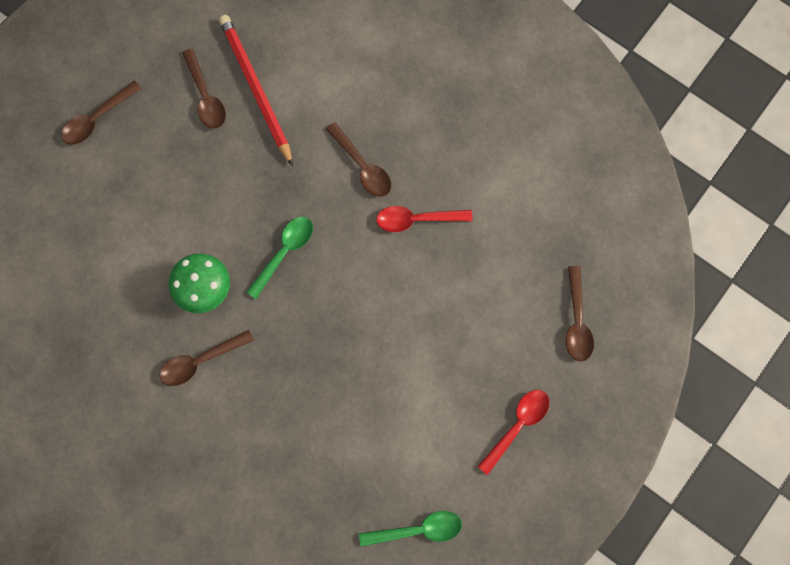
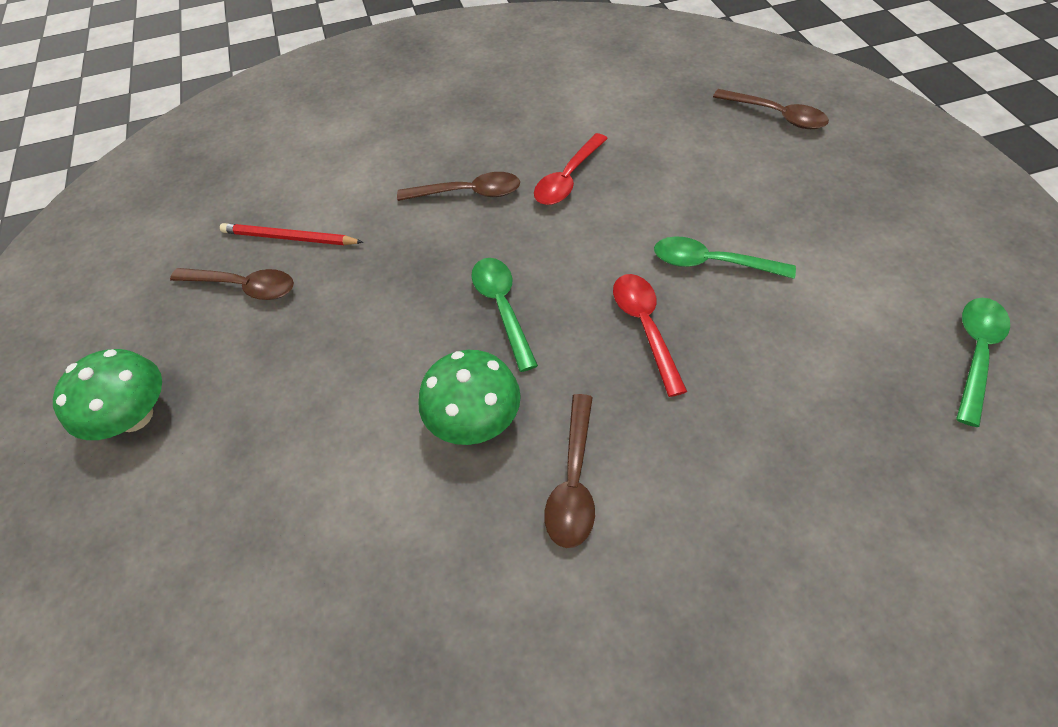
camera: 50 degrees left, 20 degrees down
brown spoon [62,80,142,145] -> green mushroom [53,349,162,440]
red pencil [219,15,293,166] -> red pencil [220,223,363,245], size x0.62
red spoon [477,390,549,475] -> red spoon moved to [613,274,687,397]
none -> green spoon [654,236,796,279]

